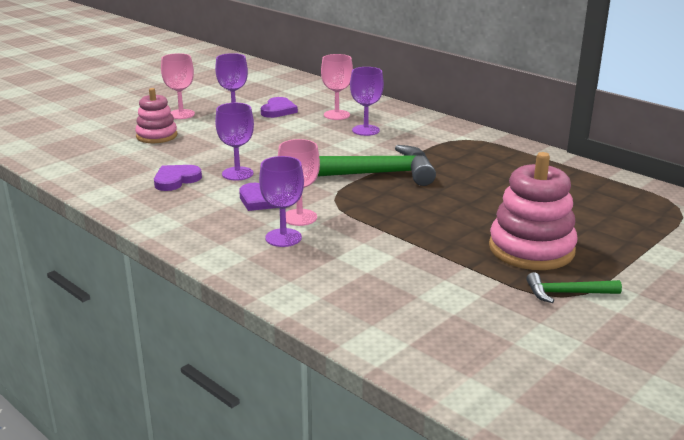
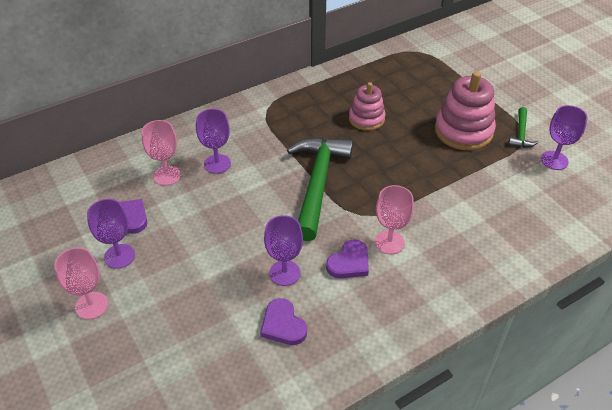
camera: 75 degrees left, 20 degrees up
pink stacking toy [135,88,177,143] -> pink stacking toy moved to [349,82,385,131]
purple goblet [259,156,304,247] -> purple goblet moved to [541,105,588,170]

